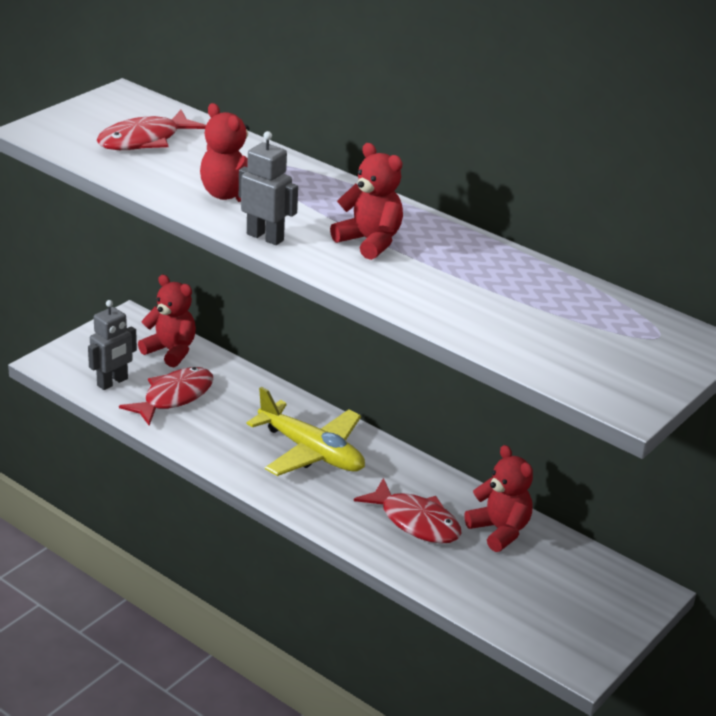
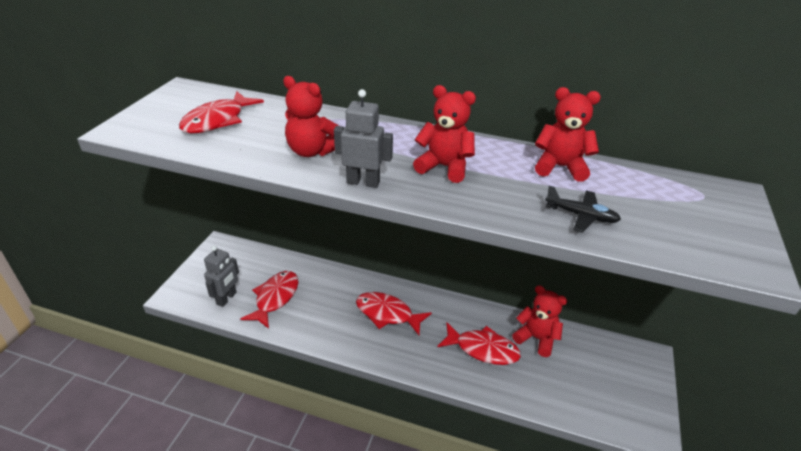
camera: 20 degrees left, 5 degrees up
red teddy bear [138,275,196,367] -> red teddy bear moved to [535,87,601,182]
yellow plane [247,387,365,476] -> red fish [356,292,432,335]
none -> black plane [545,186,621,233]

